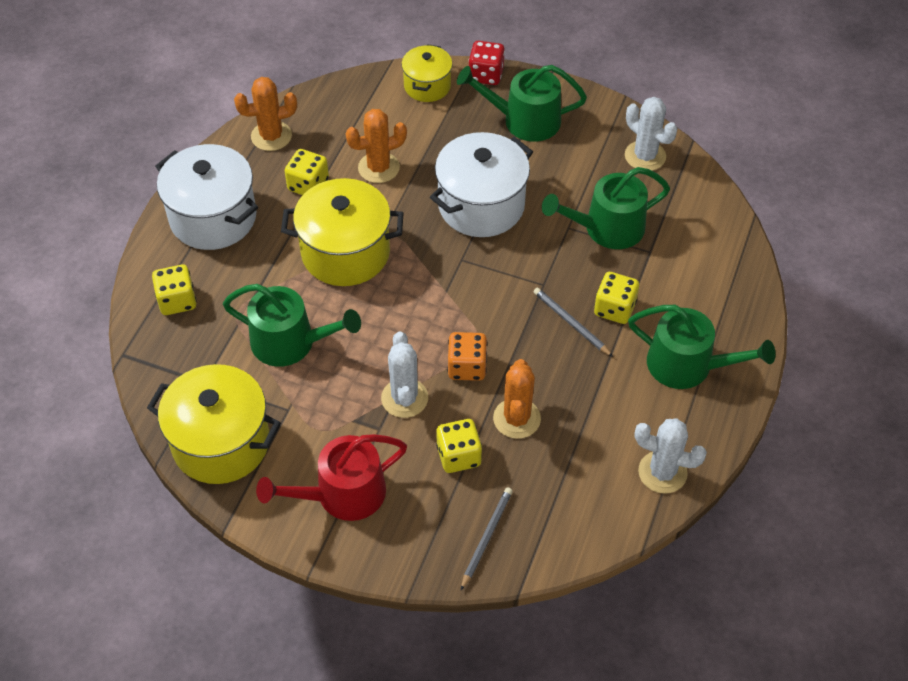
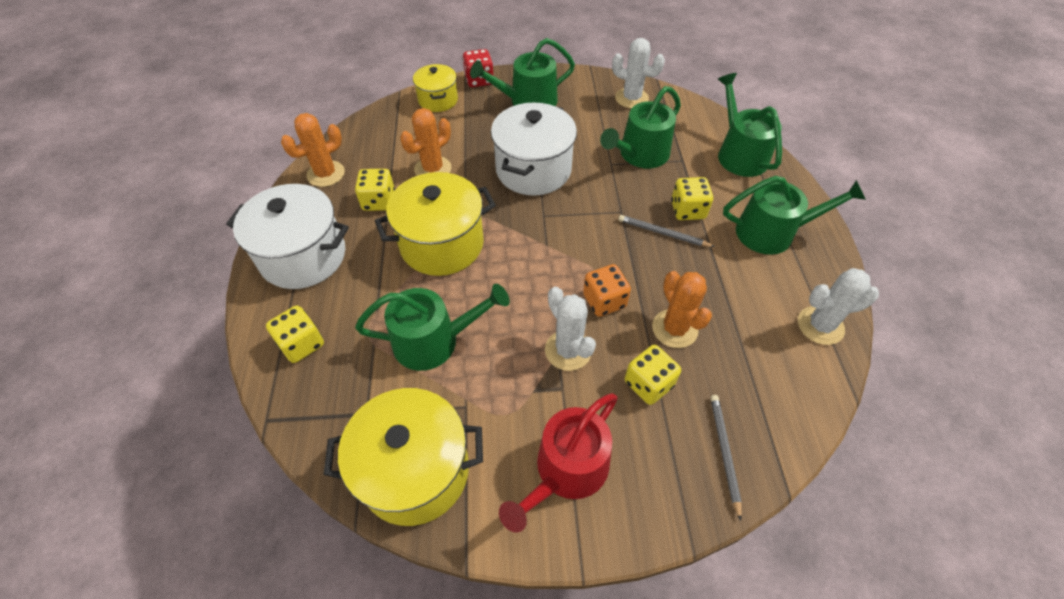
camera: 25 degrees left, 0 degrees up
none -> green watering can [718,73,782,177]

